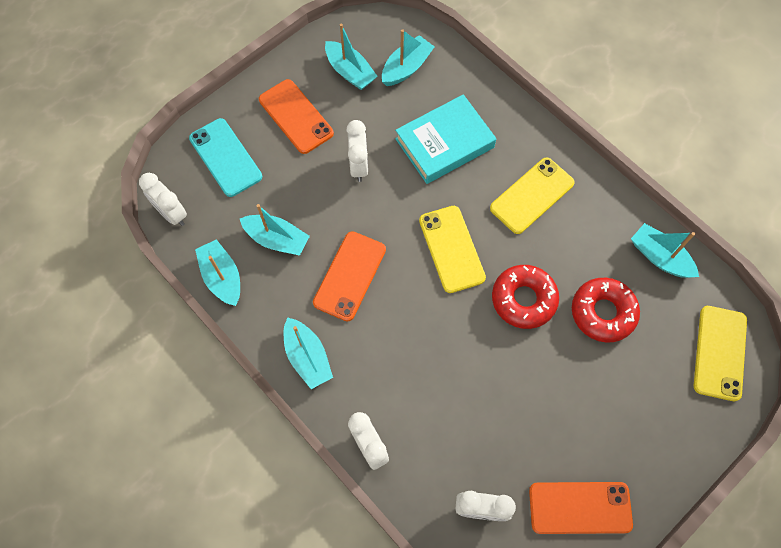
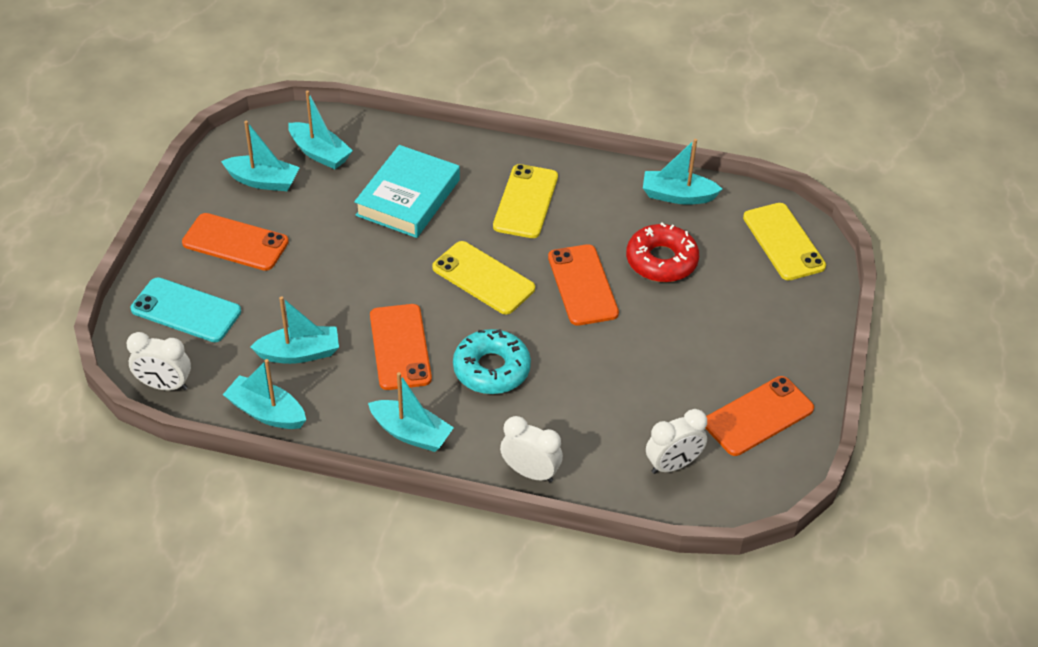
camera: 35 degrees left, 20 degrees down
white clock [346,120,368,182] -> none
turquoise boat [382,29,435,86] -> turquoise boat turned 120 degrees clockwise [288,91,353,169]
red donut [492,265,559,329] -> orange phone [548,244,619,326]
none -> turquoise donut [453,329,531,394]

